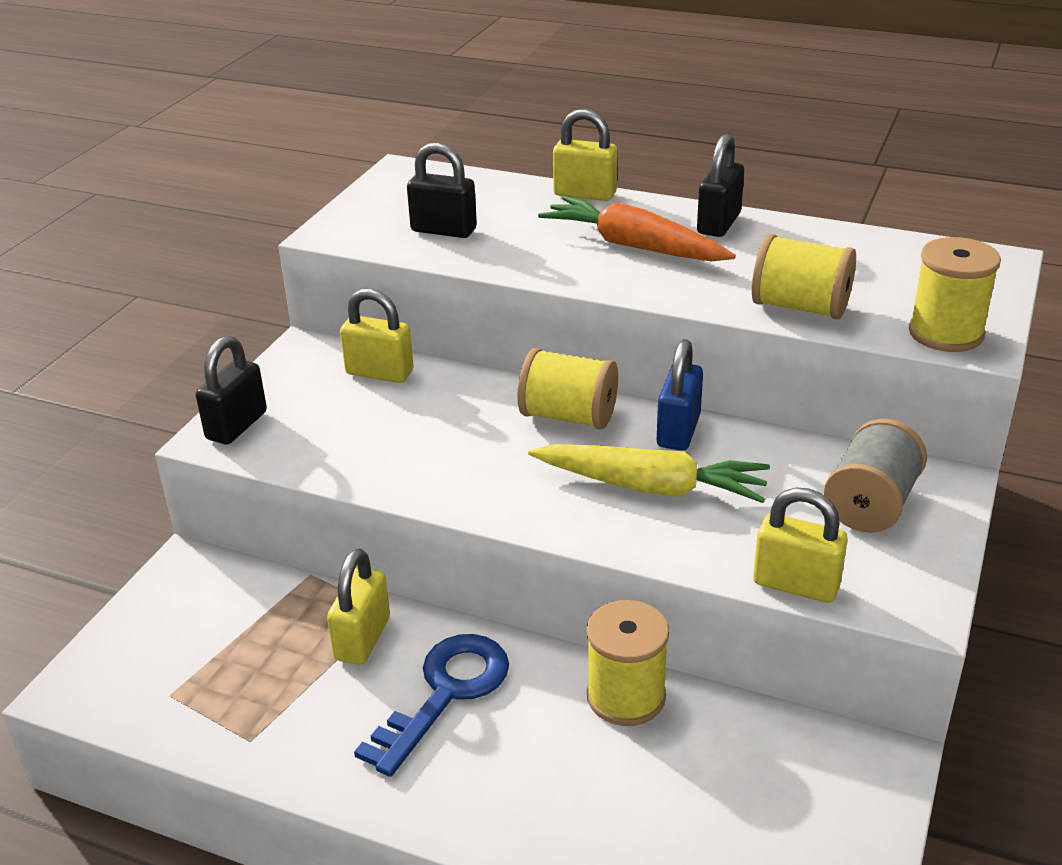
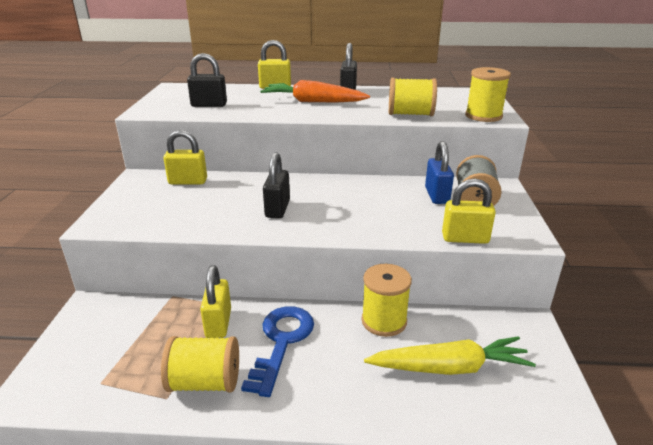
camera: 20 degrees left, 5 degrees down
black padlock [196,336,267,444] -> black padlock moved to [263,152,290,218]
yellow spool [517,348,618,430] -> yellow spool moved to [161,336,239,392]
yellow carrot [528,444,770,503] -> yellow carrot moved to [364,336,536,375]
blue padlock [657,339,703,450] -> blue padlock moved to [425,141,454,204]

